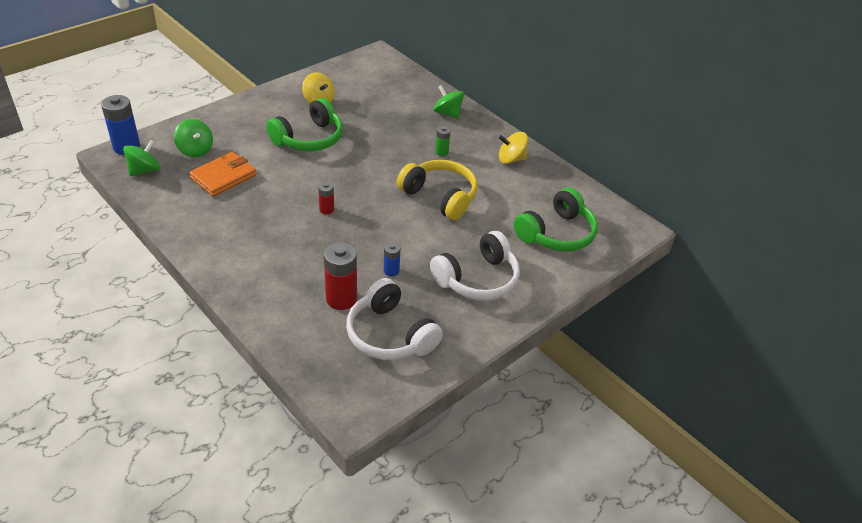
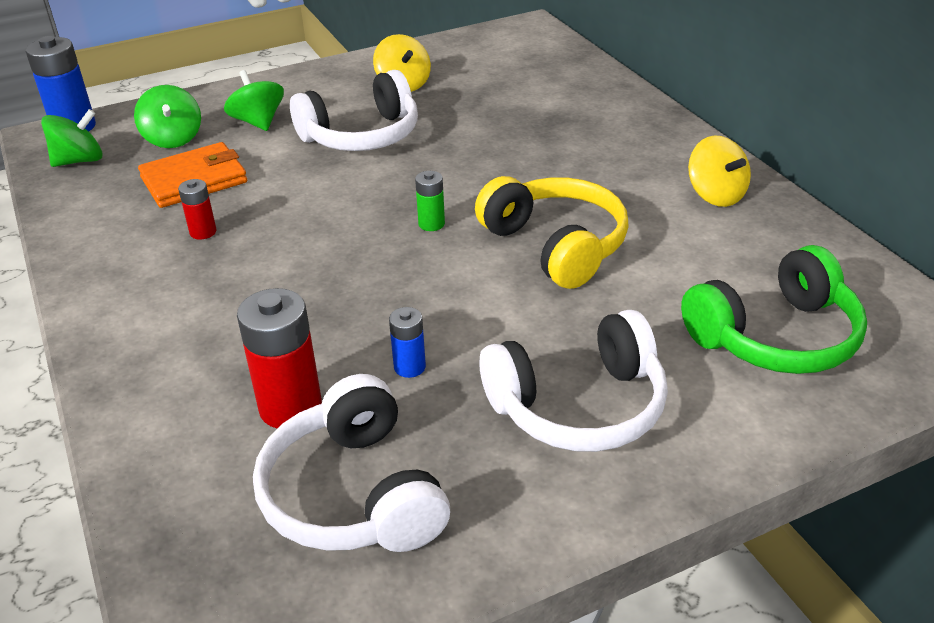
camera: 20 degrees right, 5 degrees down
green headphones [266,98,343,151] -> white headphones [290,70,418,151]
red battery [318,182,334,214] -> red battery moved to [178,179,217,240]
green spinning top [433,85,464,119] -> green spinning top moved to [224,70,284,131]
green battery [435,126,451,156] -> green battery moved to [415,171,445,231]
yellow spinning top [499,132,528,164] -> yellow spinning top turned 135 degrees counterclockwise [688,136,751,207]

